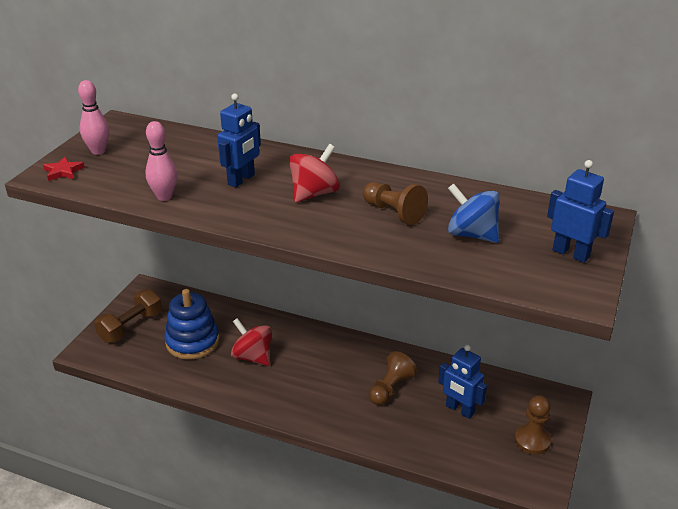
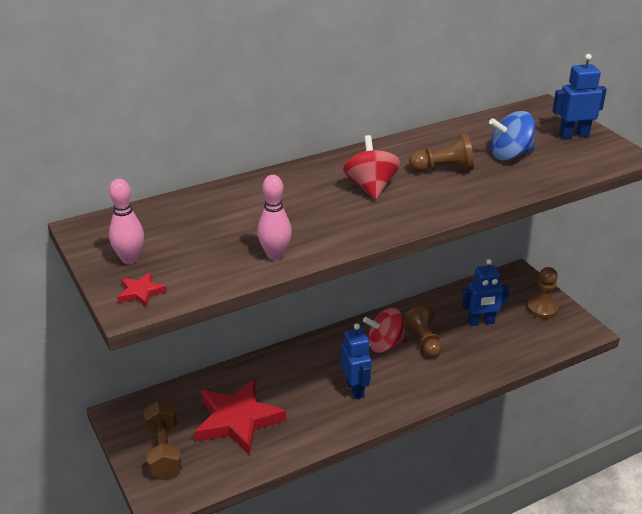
camera: 50 degrees left, 0 degrees up
blue stacking toy [165,289,219,360] -> red star [194,379,286,455]
blue robot [217,94,261,187] -> blue robot moved to [341,323,372,399]
red spinning top [231,318,272,366] -> red spinning top moved to [363,308,408,353]

